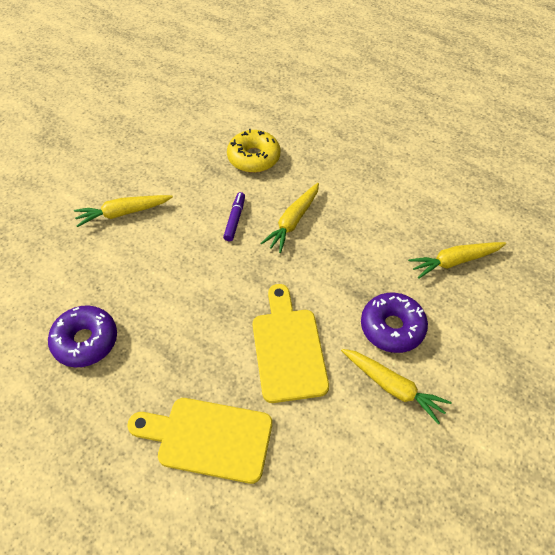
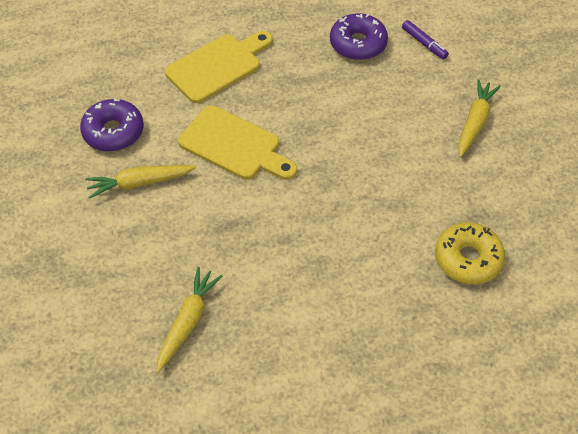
camera: 130 degrees right, 0 degrees up
purple marker [223,192,245,241] -> purple marker moved to [402,20,449,59]
yellow carrot [260,183,319,253] -> none
purple donut [361,293,428,353] -> purple donut moved to [80,99,144,151]

